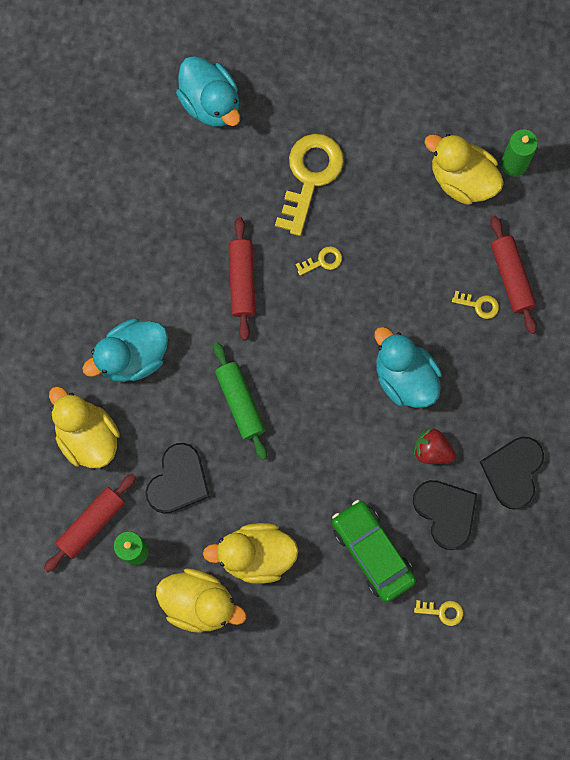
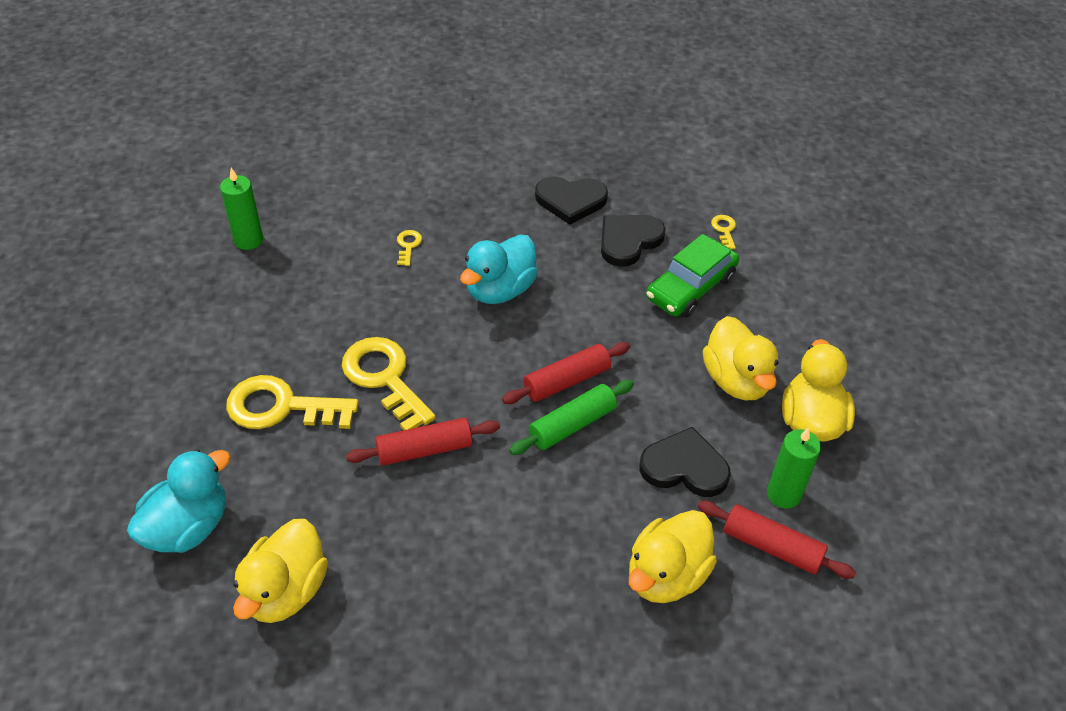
camera: 105 degrees left, 30 degrees down
turquoise duck [82,319,168,382] -> none
yellow key [296,246,342,276] -> yellow key [342,337,436,430], size x2.29
red strawberry [413,428,456,464] -> none
yellow duck [424,134,504,205] -> yellow duck moved to [233,519,328,623]
red rolling pin [490,215,537,334] -> red rolling pin moved to [502,342,630,404]

